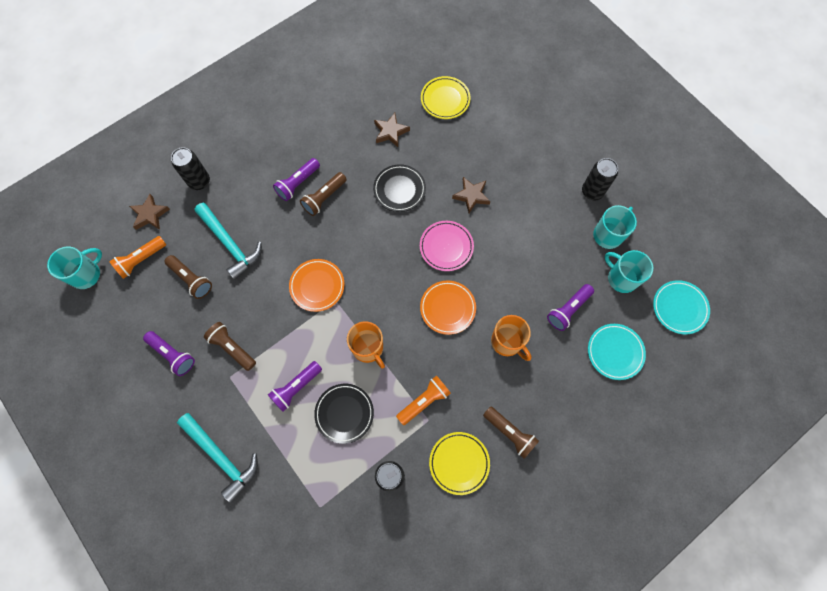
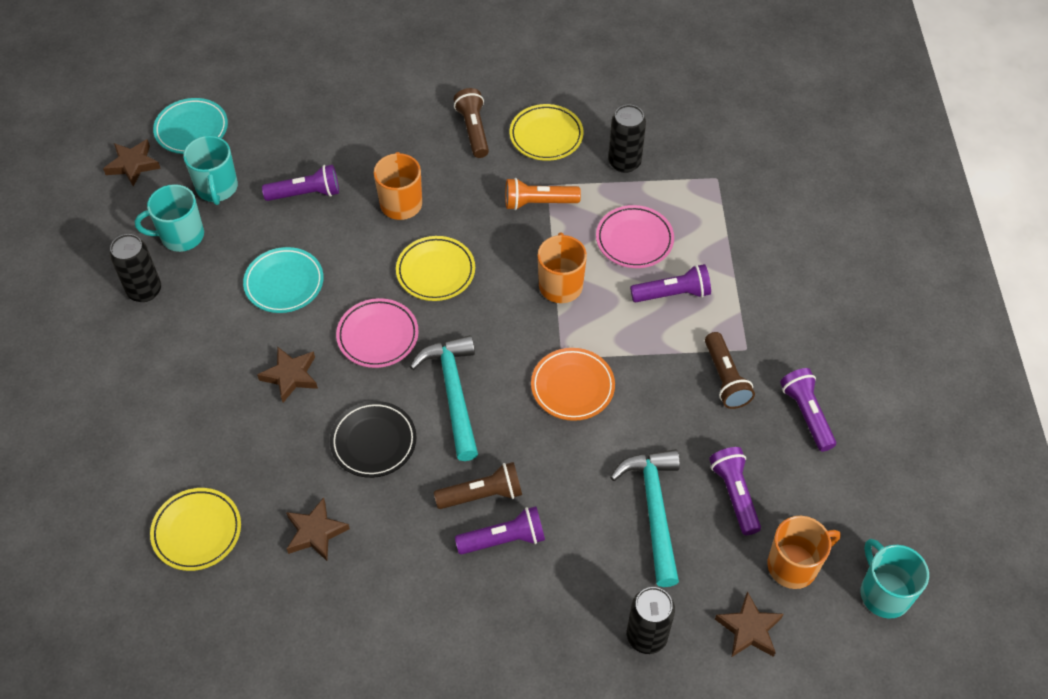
camera: 145 degrees left, 15 degrees down
turquoise mug [47,246,102,289] -> turquoise mug turned 75 degrees clockwise [861,539,929,619]
orange flashlight [109,236,166,279] -> orange mug [767,516,841,589]
brown flashlight [165,255,212,299] -> purple flashlight [709,447,761,535]
turquoise hammer [177,413,258,503] -> turquoise hammer moved to [410,335,478,461]
black plate [314,384,374,444] -> pink plate [596,205,674,268]
orange plate [420,281,476,335] -> yellow plate [396,236,475,301]
turquoise plate [588,324,646,380] -> turquoise plate moved to [243,247,324,313]
none -> brown star [103,139,161,187]

